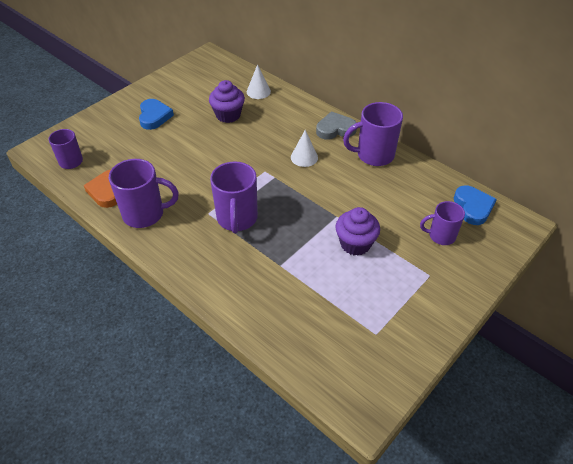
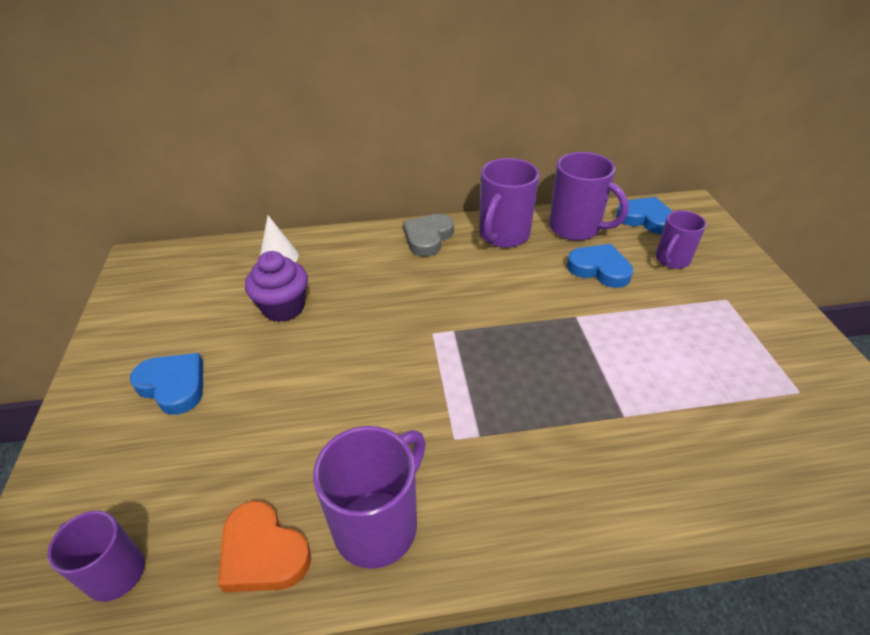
camera: 50 degrees left, 5 degrees down
purple mug [210,161,258,233] -> purple mug moved to [549,152,629,241]
white cone [291,130,318,167] -> none
purple cupcake [336,207,380,256] -> none
none -> blue heart [567,244,633,288]

